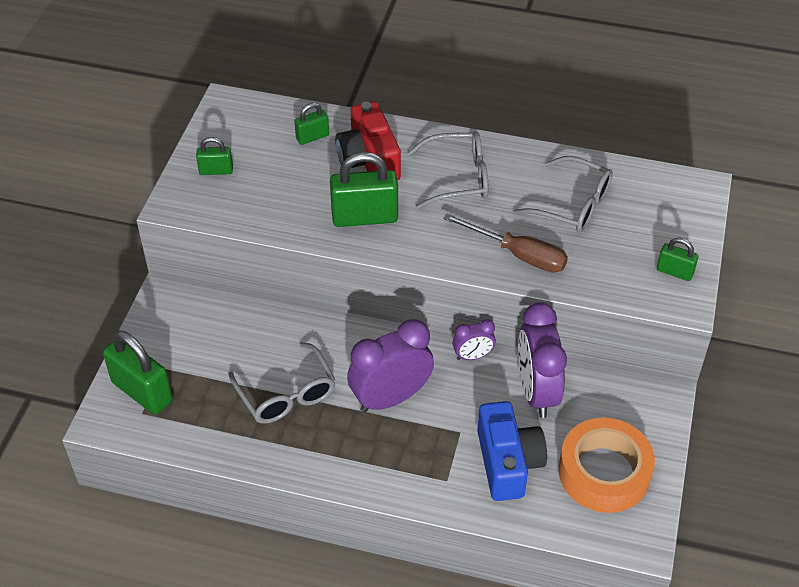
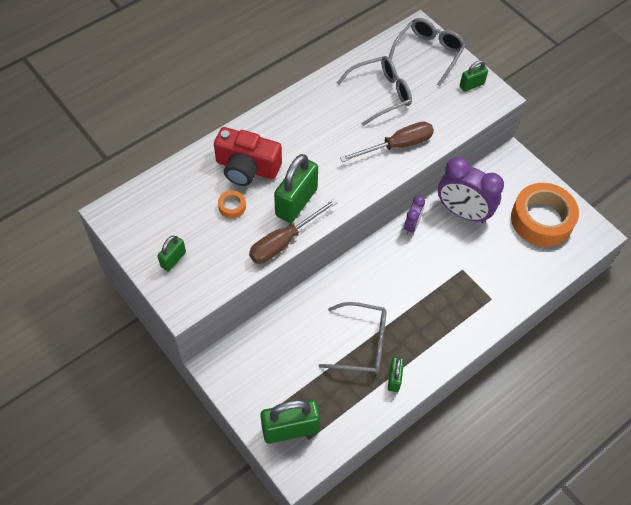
camera: 55 degrees left, 10 degrees up
green padlock [294,103,329,145] -> green padlock moved to [388,357,404,392]
purple clock [347,319,434,413] -> none
grey glasses [408,132,488,209] -> grey glasses moved to [389,18,466,86]
blue camera [477,401,547,501] -> none
none -> orange tape [218,191,246,219]
none -> brown screwdriver [249,199,338,264]

